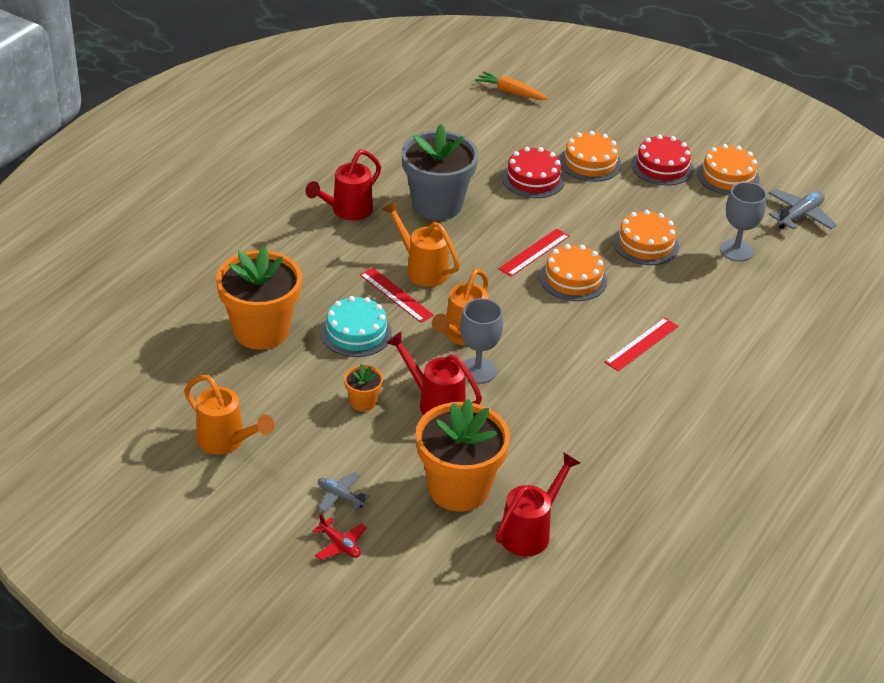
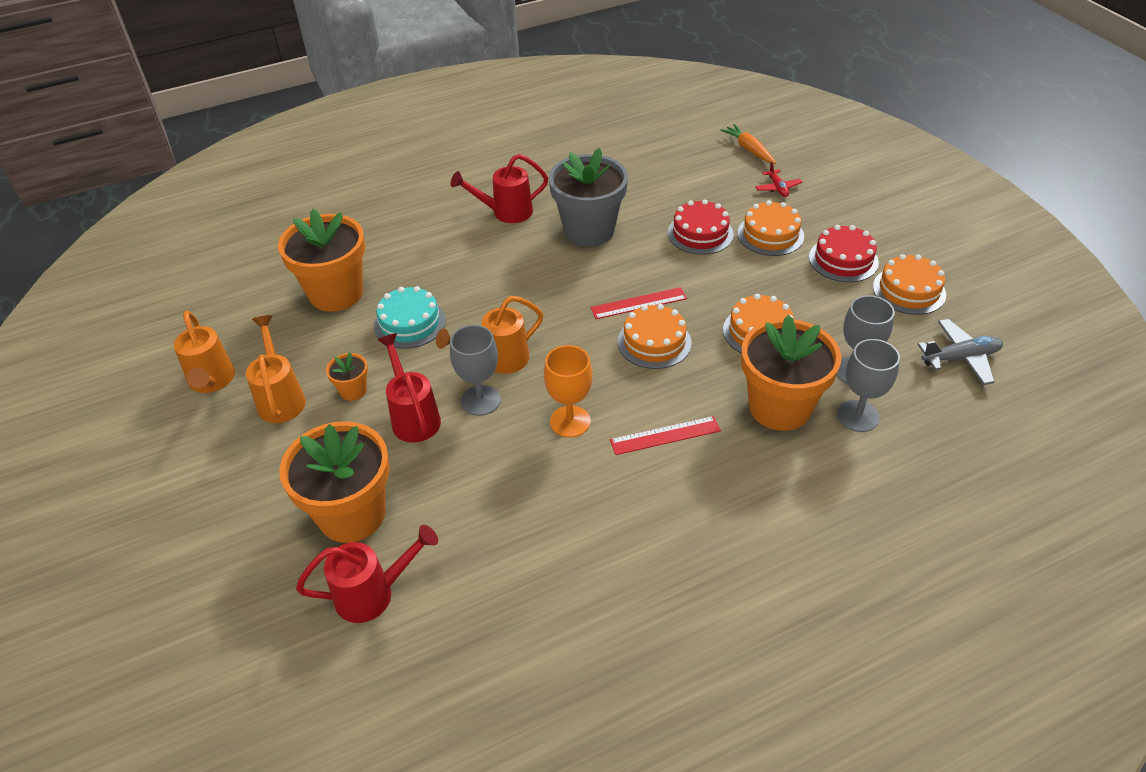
camera: 35 degrees right, 5 degrees up
red plane [312,513,367,560] -> red plane moved to [755,161,802,197]
grey plane [318,472,370,512] -> none
red ruler [360,268,434,323] -> none
orange watering can [381,201,460,287] -> orange watering can moved to [246,315,306,423]
none -> orange goblet [544,345,593,438]
none -> orange flower pot [741,315,841,431]
none -> grey goblet [837,339,900,432]

